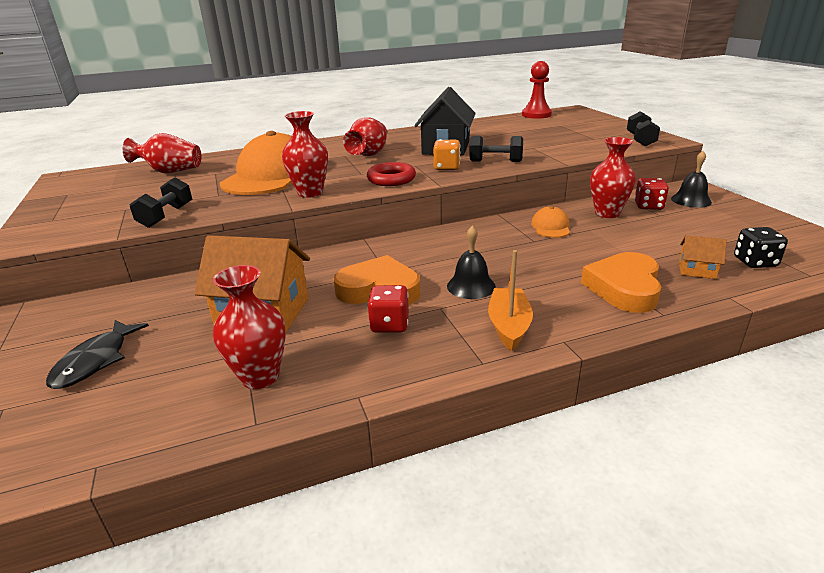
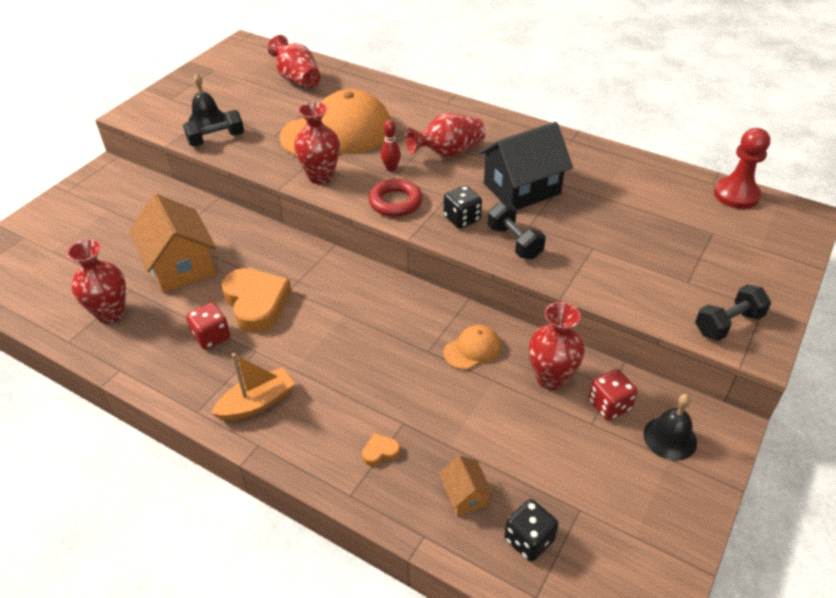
camera: 50 degrees right, 15 degrees up
black fish [46,320,149,389] -> none
orange dice [433,139,460,170] -> black dice [444,186,482,229]
black bell [447,225,496,299] -> black bell moved to [188,73,225,128]
orange heart [581,252,661,313] -> orange heart [362,433,400,466], size x0.42
none -> red bowling pin [381,120,401,172]

